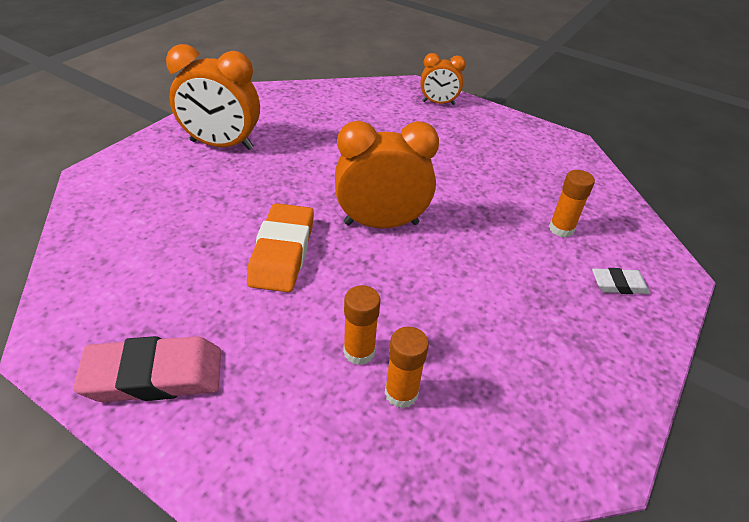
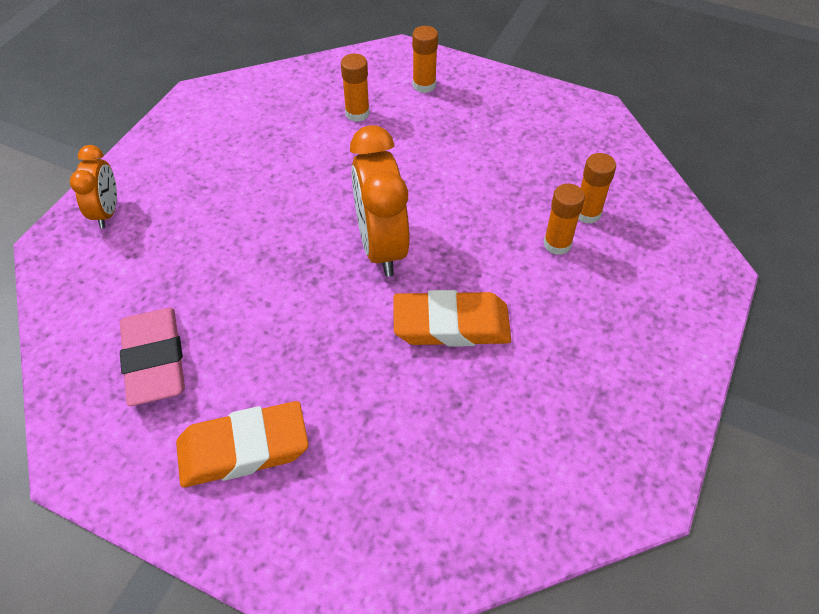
camera: 95 degrees left, 10 degrees up
pink eraser [73,336,221,402] -> pink eraser moved to [120,307,185,406]
orange clock [166,44,260,150] -> orange eraser [176,401,308,487]
white eraser [592,268,650,294] -> orange glue stick [412,26,438,93]

